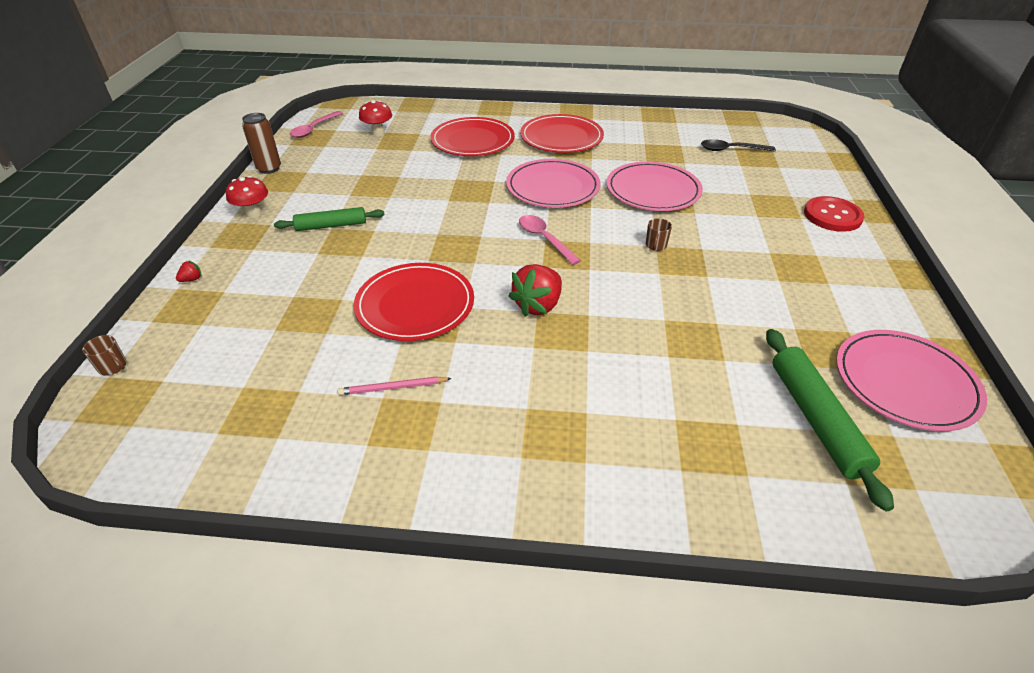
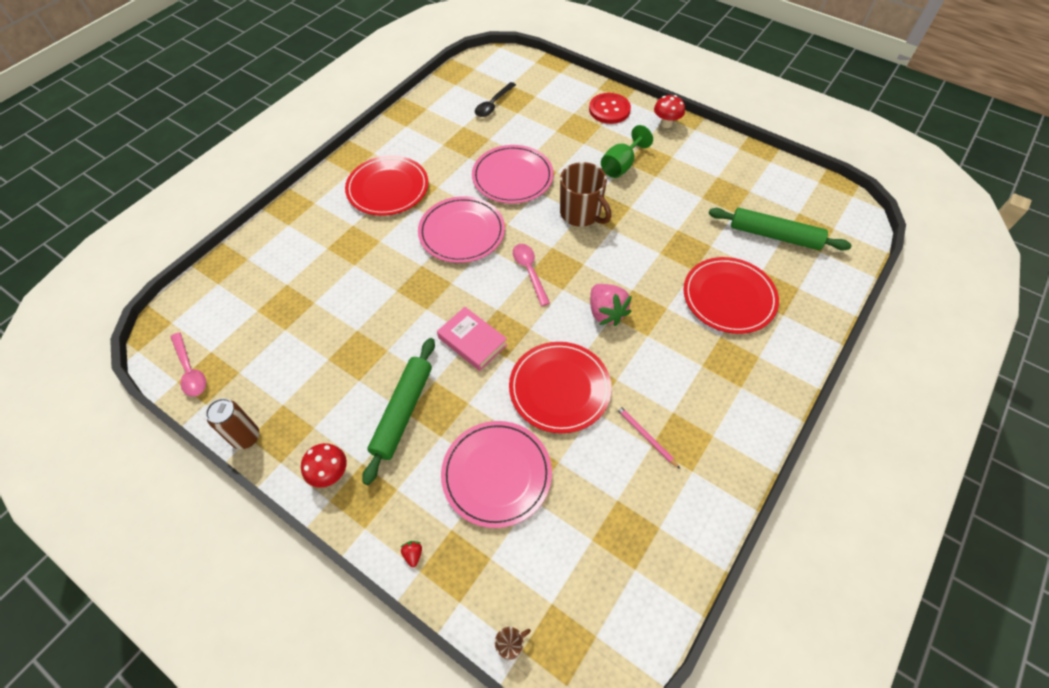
camera: 60 degrees left, 15 degrees up
green rolling pin [274,207,384,231] -> green rolling pin [362,338,435,485], size x1.51
pink pencil [338,376,452,395] -> pink pencil turned 120 degrees clockwise [615,405,680,469]
red mushroom [359,100,392,136] -> red mushroom moved to [654,95,685,128]
red plate [430,117,515,156] -> red plate moved to [683,257,779,334]
red strawberry [508,264,562,317] -> pink strawberry [590,284,632,326]
pink spoon [519,215,581,265] -> pink spoon turned 75 degrees clockwise [513,244,550,306]
brown mug [646,218,672,251] -> brown mug [560,162,611,227], size x2.37
pink plate [836,330,987,431] -> pink plate moved to [441,421,552,528]
none -> pink book [437,307,507,371]
none -> green goblet [601,125,653,178]

